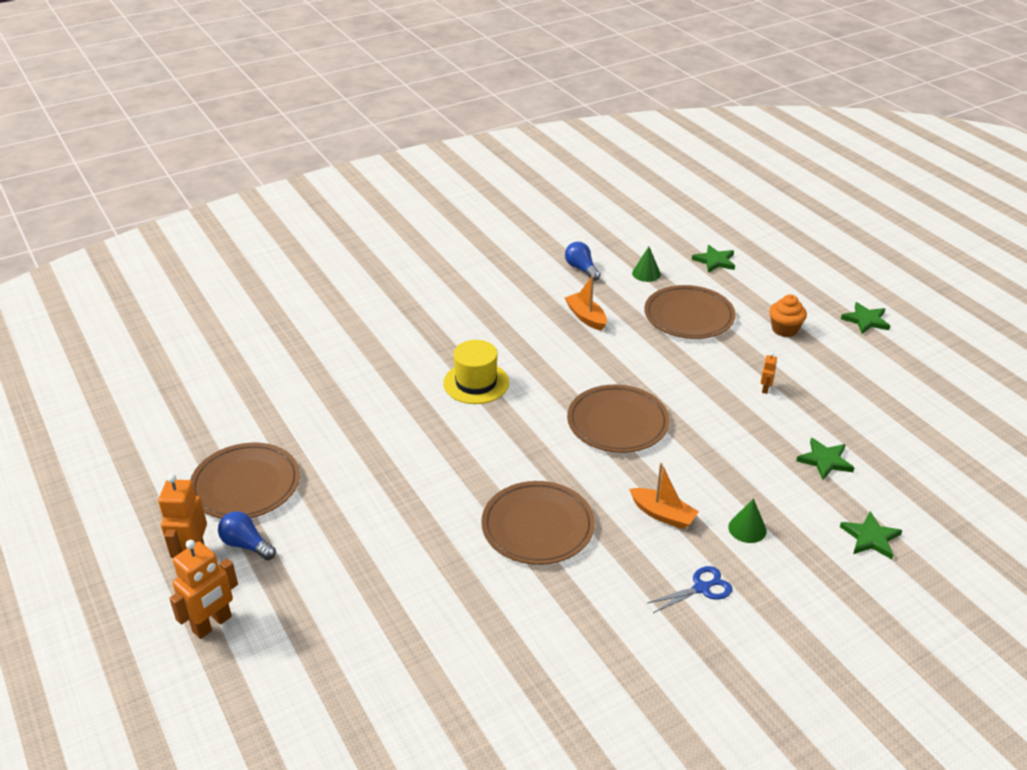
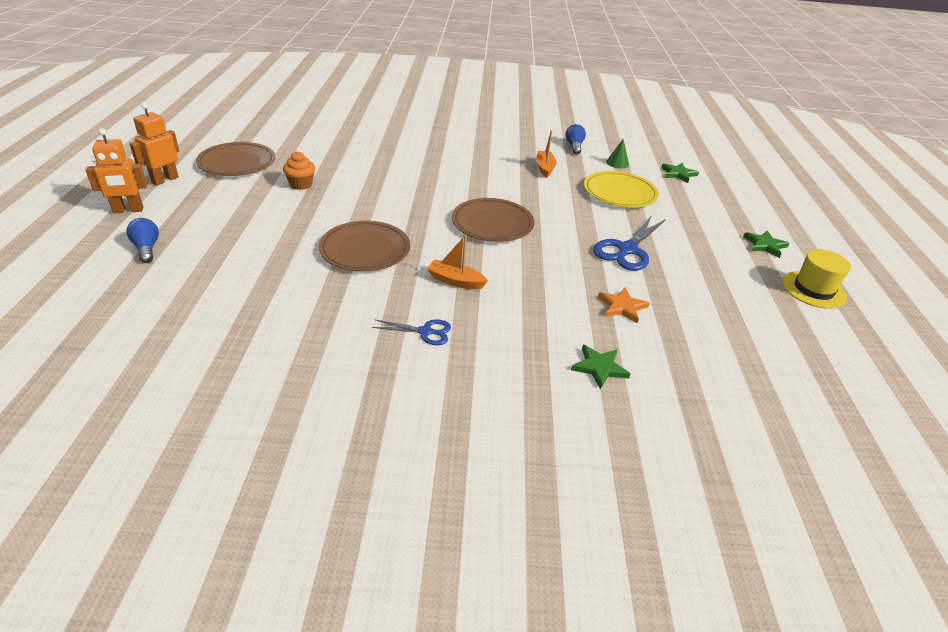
camera: 30 degrees right, 0 degrees up
blue light bulb [218,511,276,560] -> blue light bulb moved to [126,218,159,263]
yellow hat [443,340,509,404] -> yellow hat moved to [782,249,851,309]
orange boat [629,463,699,529] -> orange boat turned 135 degrees clockwise [427,235,488,289]
brown plate [644,285,736,339] -> yellow plate [584,171,659,208]
green cone [728,498,767,543] -> none
orange robot [761,353,777,394] -> blue scissors [593,215,666,271]
orange cupcake [769,294,807,337] -> orange cupcake moved to [283,151,315,190]
green star [796,438,854,480] -> orange star [598,287,650,323]

